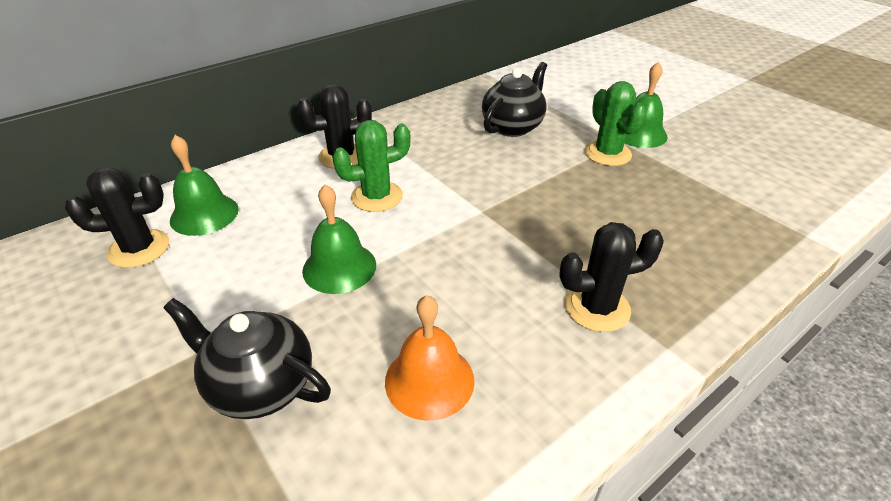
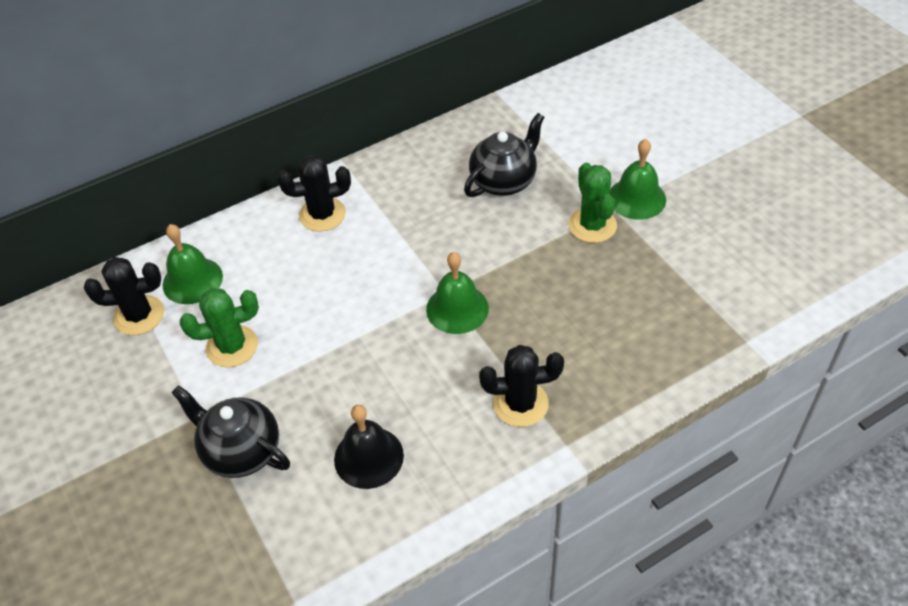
camera: 10 degrees right, 10 degrees up
green bell [302,184,376,294] -> green bell moved to [426,252,489,334]
green cactus [332,120,411,212] -> green cactus moved to [180,288,259,367]
orange bell [385,295,475,421] -> black bell [334,405,404,489]

